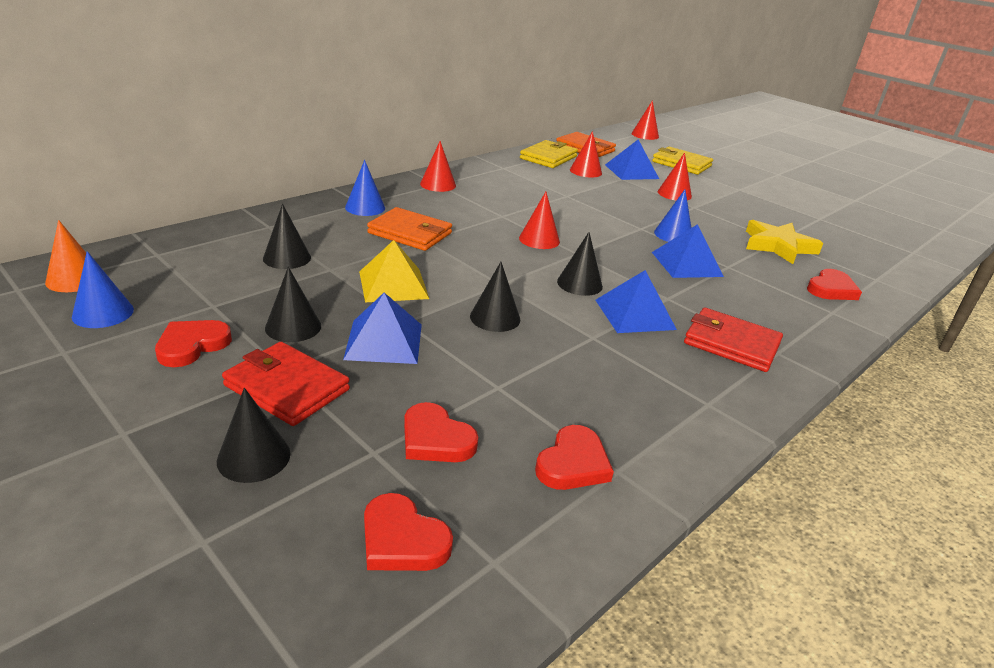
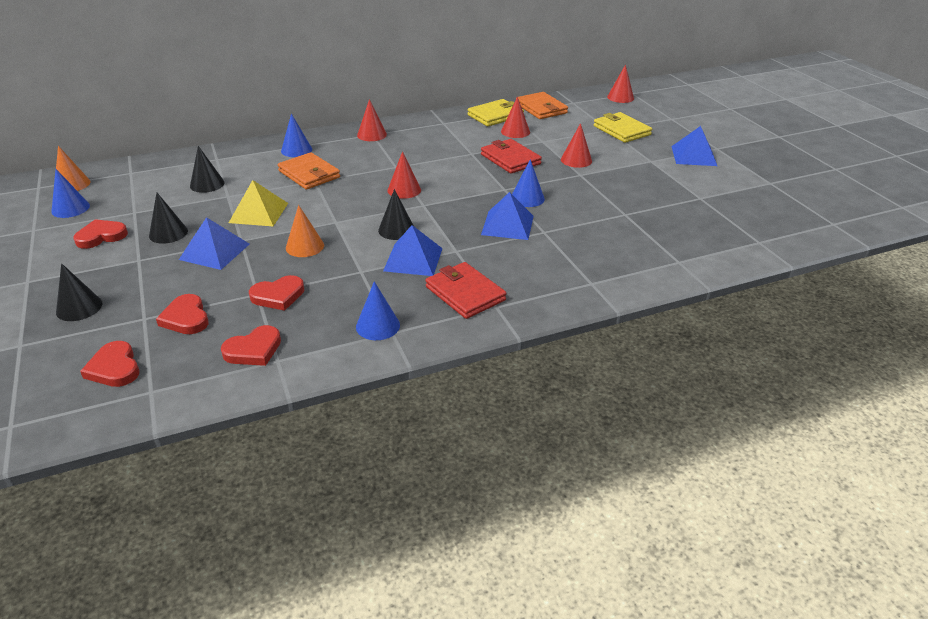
camera: 25 degrees right, 5 degrees up
red wallet [222,342,350,426] -> red wallet moved to [481,139,542,173]
black cone [470,262,521,332] -> orange cone [286,205,324,257]
blue pyramid [605,140,659,180] -> blue pyramid moved to [671,126,717,166]
yellow star [746,220,823,264] -> none
red heart [807,269,862,300] -> red heart moved to [249,275,304,311]
none -> blue cone [356,281,400,340]

